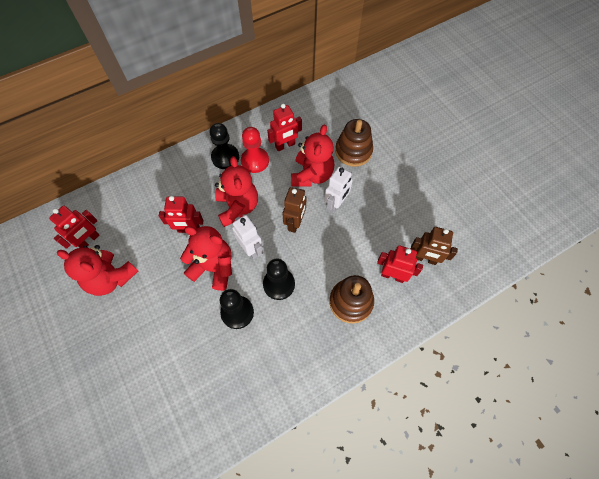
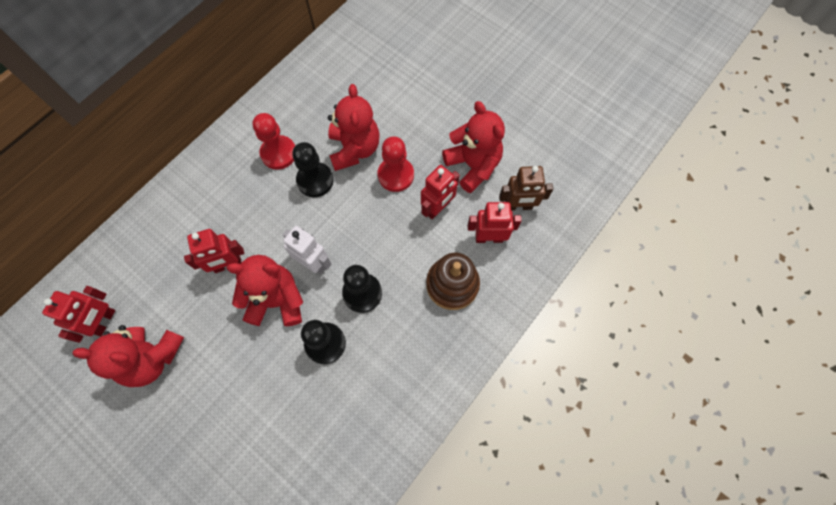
camera: 20 degrees left, 5 degrees up
black pawn [209,123,239,169] -> black pawn moved to [292,142,334,197]
red teddy bear [215,156,258,227] -> red teddy bear moved to [442,101,505,193]
red robot [267,103,302,151] -> red robot moved to [421,165,460,220]
brown robot [282,187,306,233] -> none
white robot [324,166,353,213] -> red pawn [378,136,414,192]
brown stacking toy [335,119,373,167] -> none

